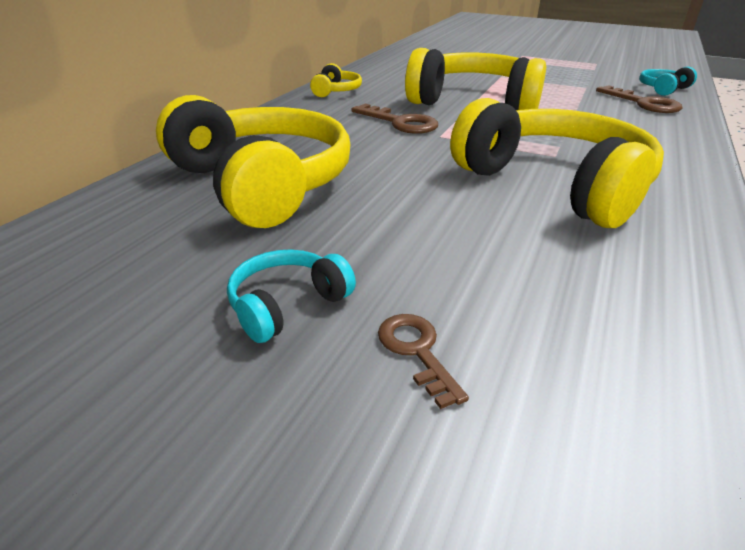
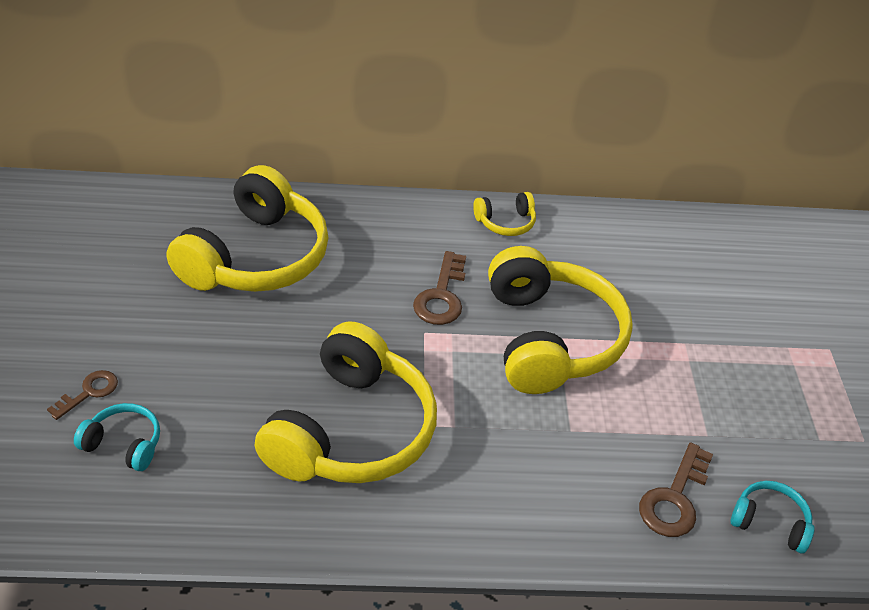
camera: 60 degrees right, 10 degrees up
turquoise headphones [227,249,356,343] -> turquoise headphones moved to [74,403,160,471]

